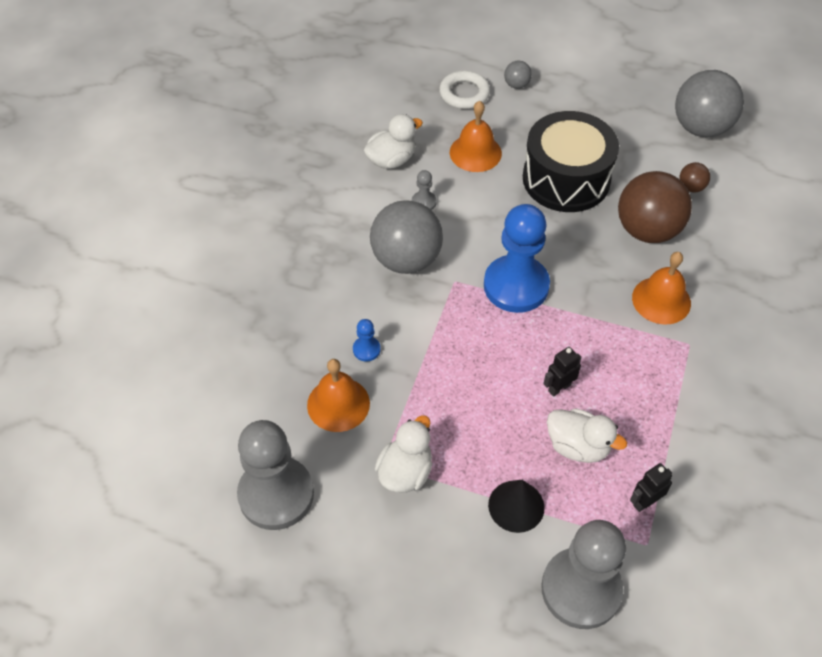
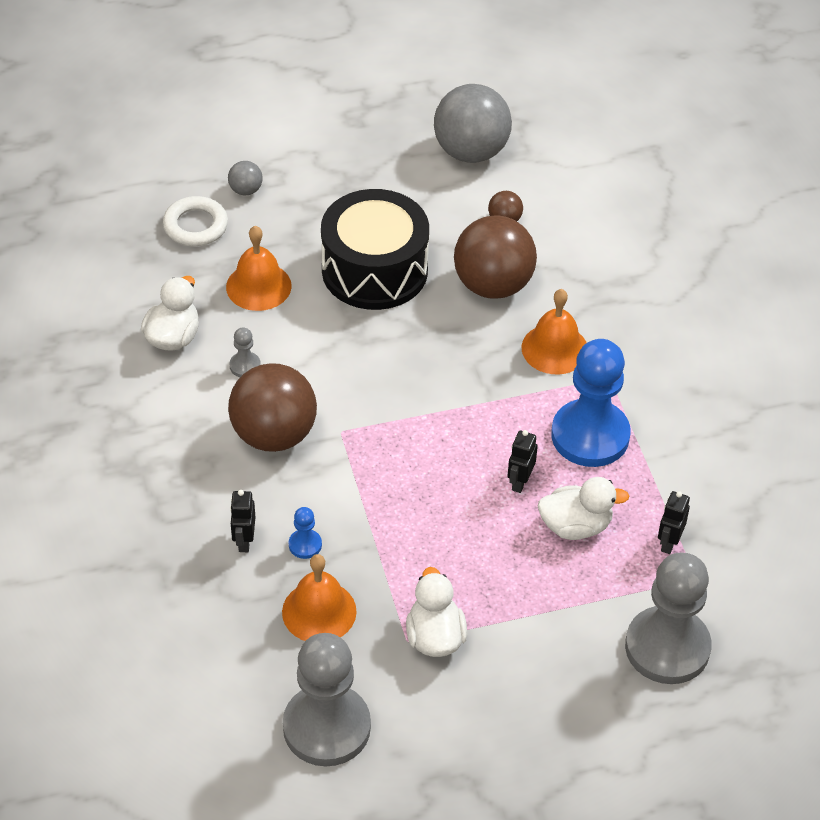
camera: 35 degrees left, 5 degrees down
grey ball [370,200,443,274] -> brown ball [228,363,317,452]
blue pawn [484,204,550,313] -> blue pawn moved to [551,339,631,467]
black cone [488,480,545,533] -> none
none -> black robot [230,490,255,552]

